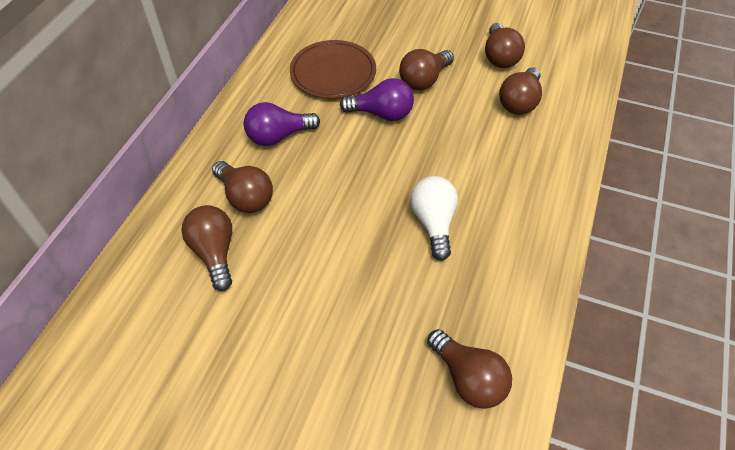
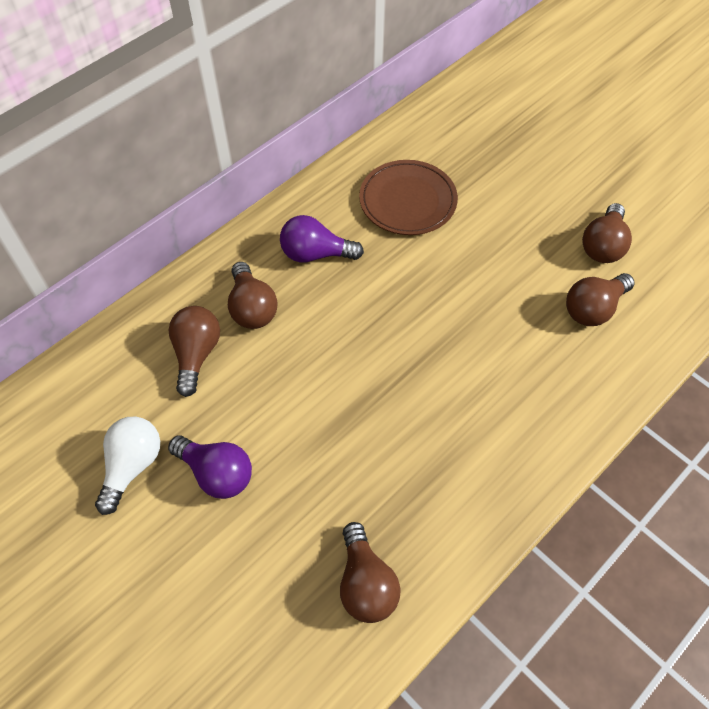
camera: 25 degrees right, 5 degrees up
purple light bulb [340,78,414,121] -> purple light bulb moved to [168,435,252,499]
brown light bulb [399,49,454,90] -> none
white light bulb [410,176,458,261] -> white light bulb moved to [95,417,160,515]

